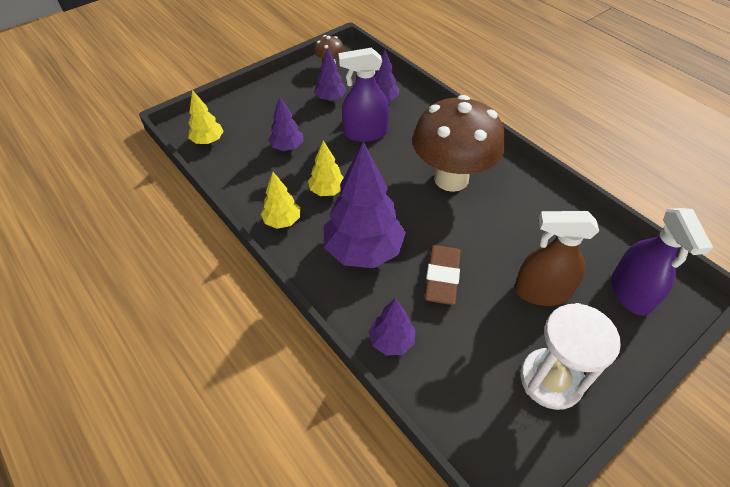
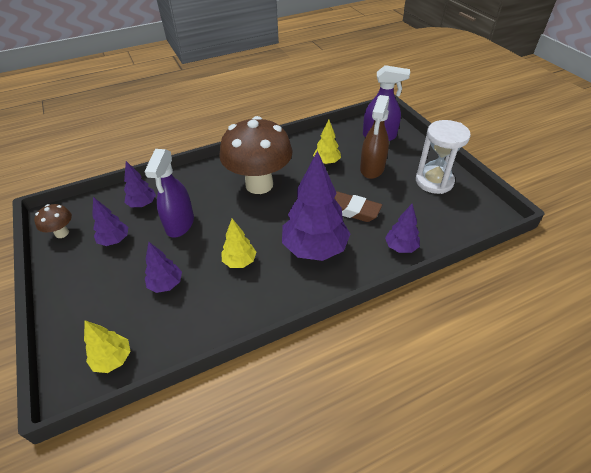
camera: 75 degrees left, 5 degrees down
yellow tree [261,172,300,229] -> yellow tree moved to [313,120,341,164]

